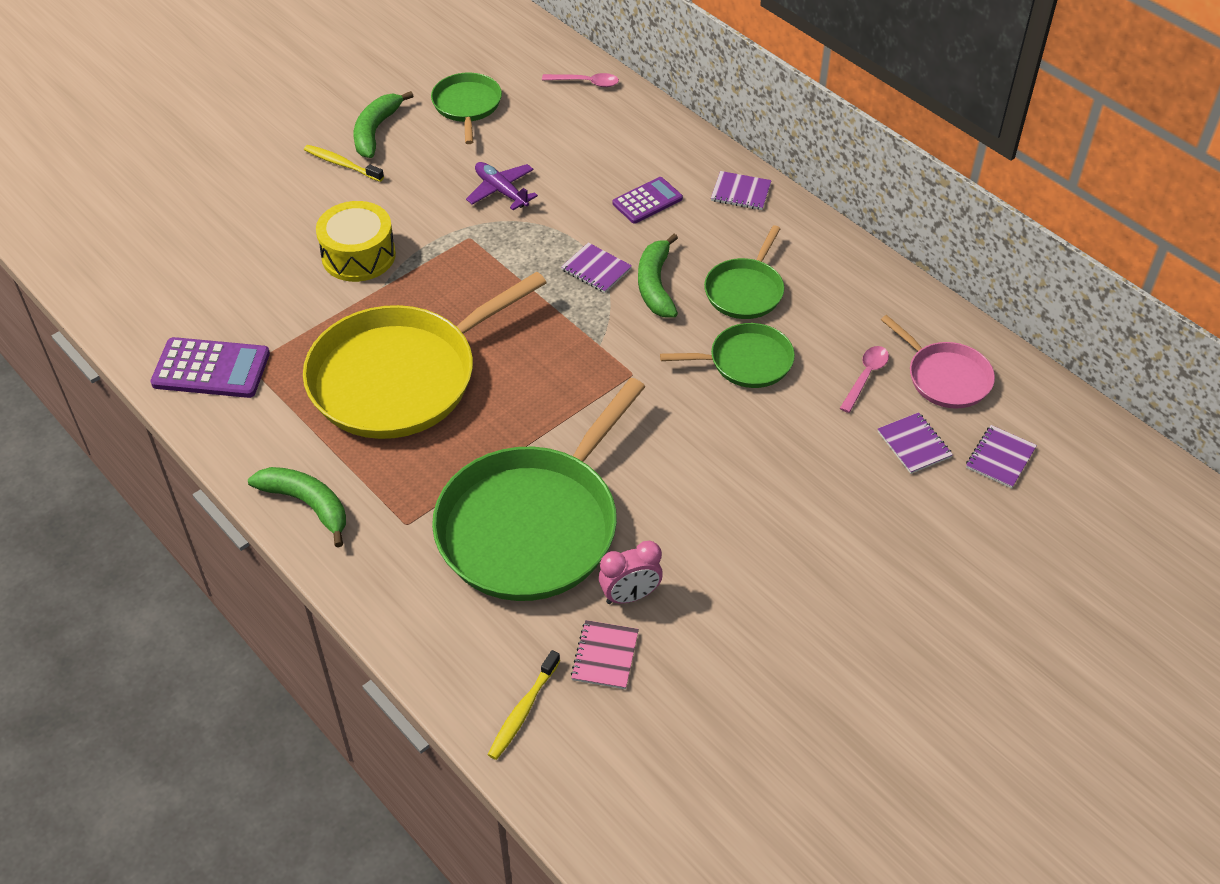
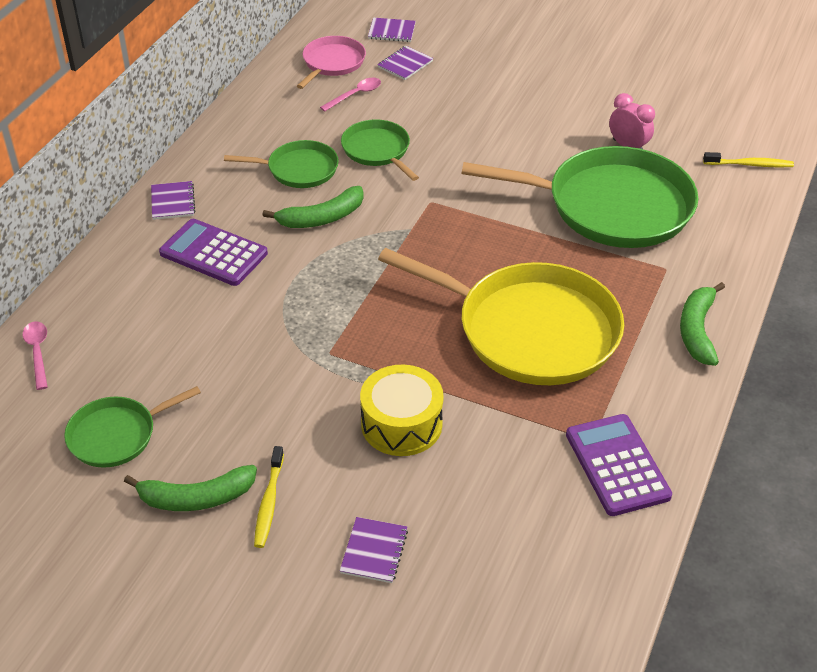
camera: 115 degrees left, 5 degrees down
purple plane [466,162,538,210] -> none
purple notebook [561,243,632,293] -> purple notebook moved to [340,517,408,583]
pink notebook [571,620,639,689] -> none
purple calculator [612,177,683,224] -> purple calculator [159,219,268,286], size x1.52
pink spoon [840,346,889,413] -> pink spoon turned 135 degrees clockwise [320,78,381,111]

